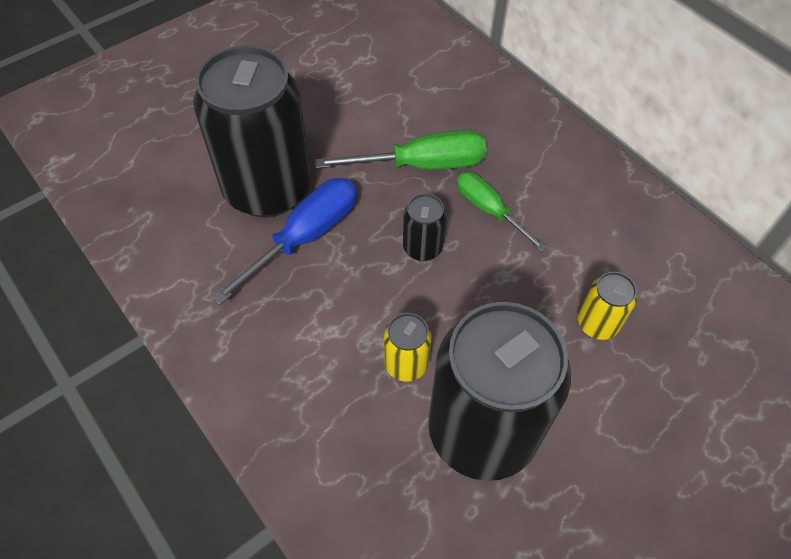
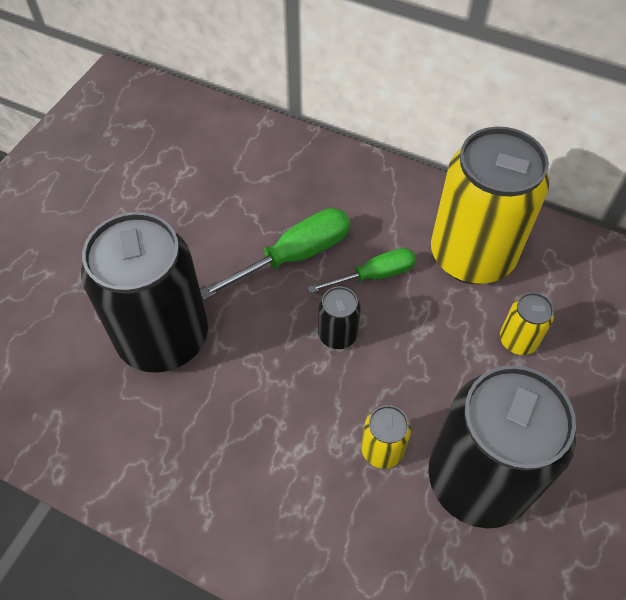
camera: 25 degrees left, 0 degrees up
blue screwdriver [212,178,357,305] -> none
green screwdriver [457,172,547,252] -> green screwdriver turned 135 degrees clockwise [308,248,416,293]
none -> yellow can [431,127,550,284]

